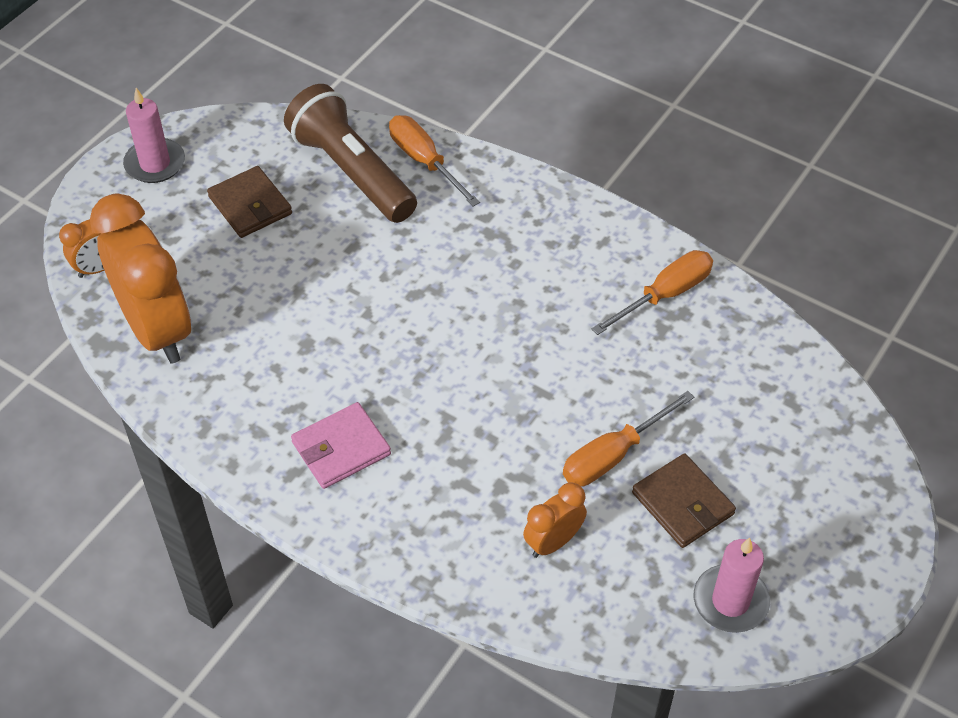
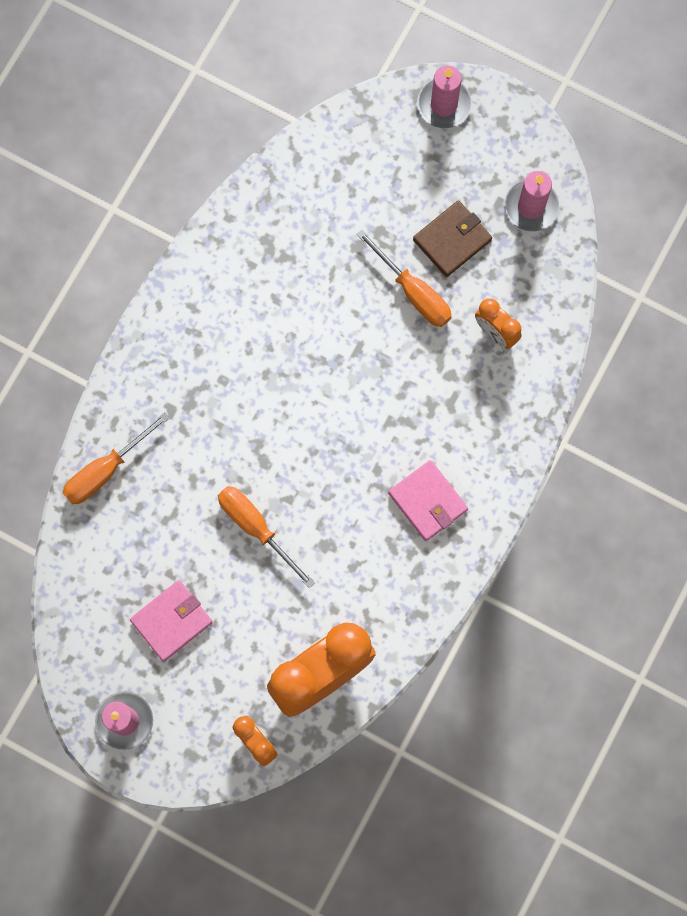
camera: 95 degrees left, 25 degrees up
brown wallet [207,166,292,238] -> pink wallet [130,580,213,662]
brown flashlight [284,84,417,223] -> none
orange screwdriver [592,250,713,335] -> orange screwdriver moved to [218,486,315,589]
none -> pink candle [417,65,472,128]

